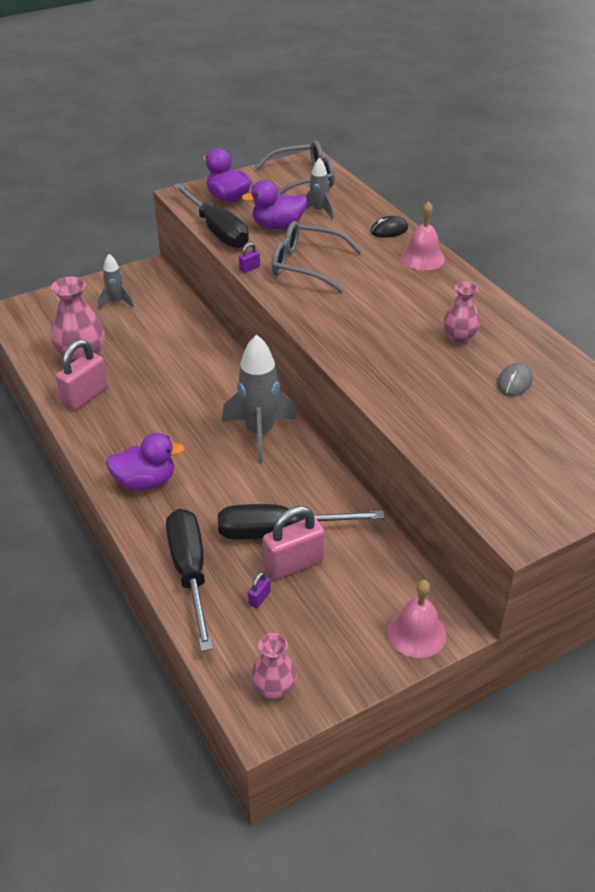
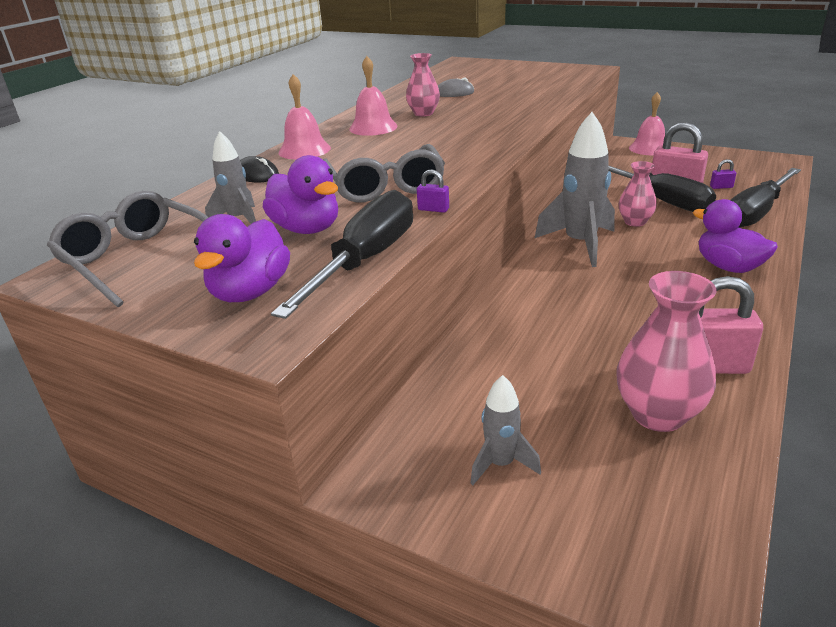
camera: 120 degrees left, 10 degrees down
pink vase [251,633,297,700] -> pink vase moved to [619,161,657,227]
none -> pink bell [349,56,398,136]

